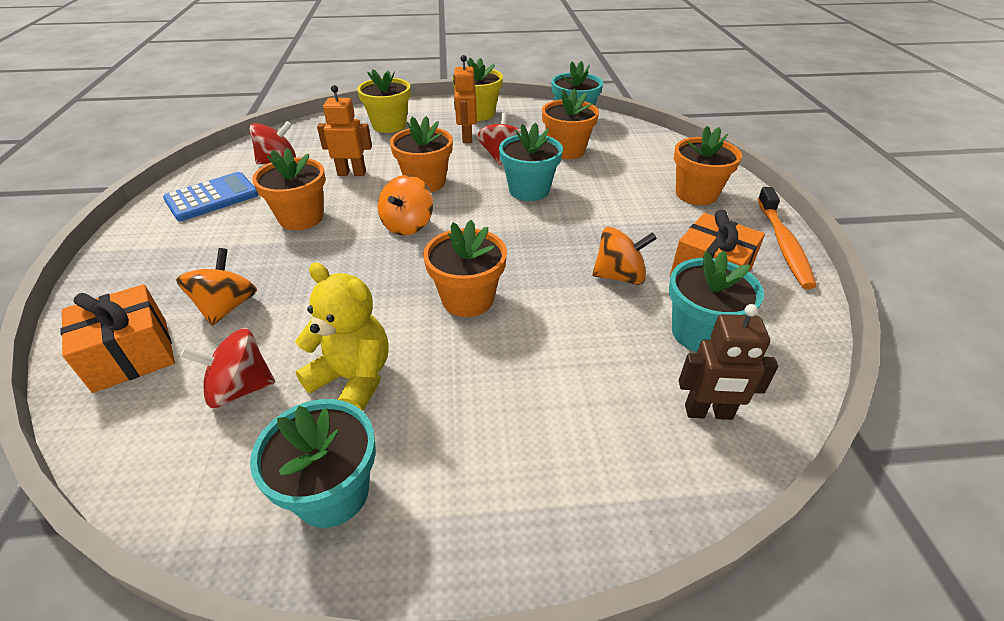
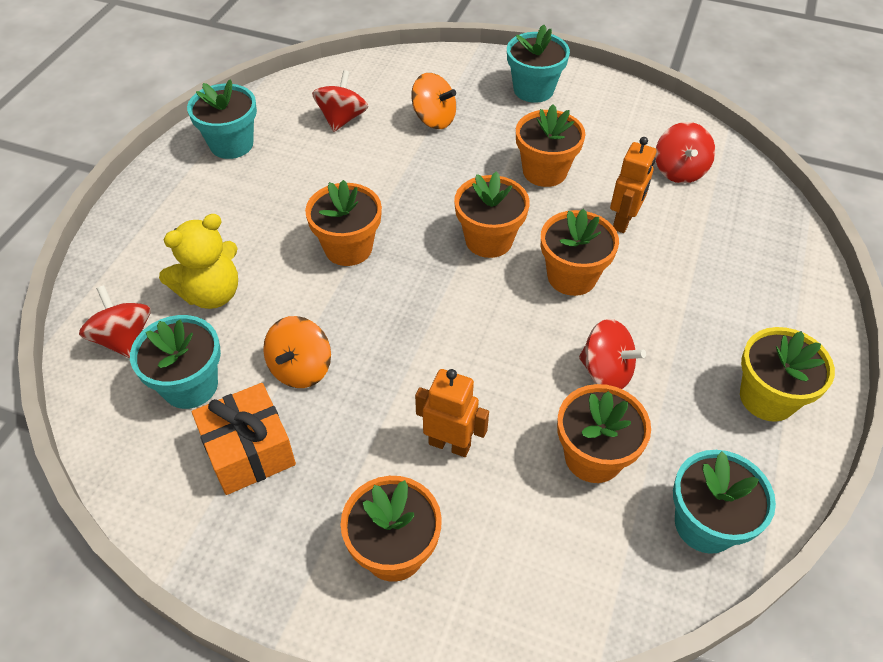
camera: 115 degrees right, 10 degrees up
orange gift [60,284,175,393] -> none
blue calculator [163,172,259,221] -> none
yellow teddy bear [295,263,389,411] -> yellow teddy bear moved to [159,214,238,309]
yellow flower pot [357,69,411,133] -> none
orange spinning top [378,175,433,235] -> orange flower pot [454,171,530,258]
orange robot [453,55,477,143] -> orange robot moved to [415,369,489,457]
turquoise flower pot [499,122,563,201] -> turquoise flower pot moved to [507,25,570,103]
brown robot [679,304,778,420] -> red spinning top [79,285,151,358]
orange toothbrush [757,187,817,289] -> none

